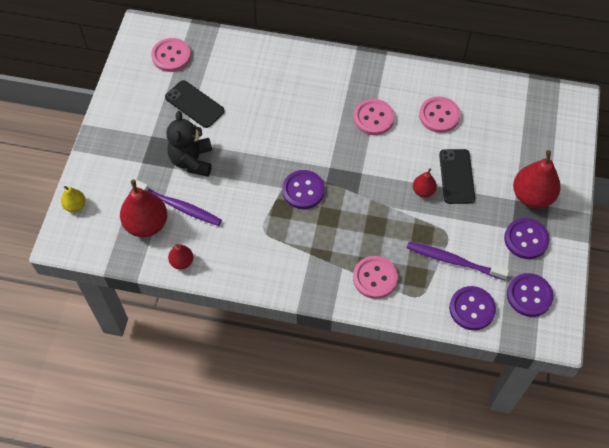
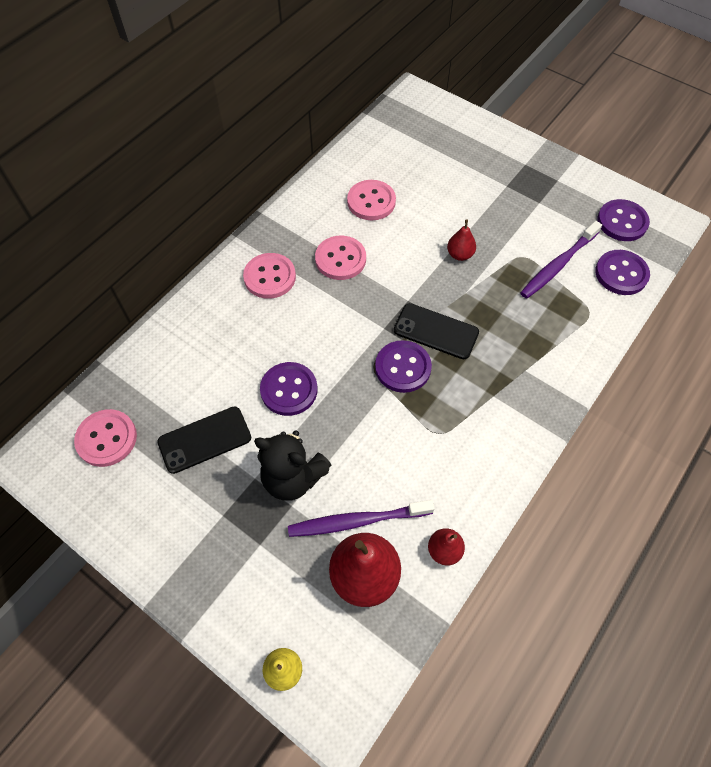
camera: 65 degrees left, 0 degrees up
purple toothbrush [131,179,222,226] -> purple toothbrush turned 150 degrees counterclockwise [288,500,435,537]
pink button [353,256,398,299] -> pink button moved to [243,253,296,299]
black phone [439,149,475,204] -> black phone moved to [394,303,479,359]
purple button [504,218,549,259] -> purple button moved to [260,362,318,416]
red pear [513,150,560,208] -> none

